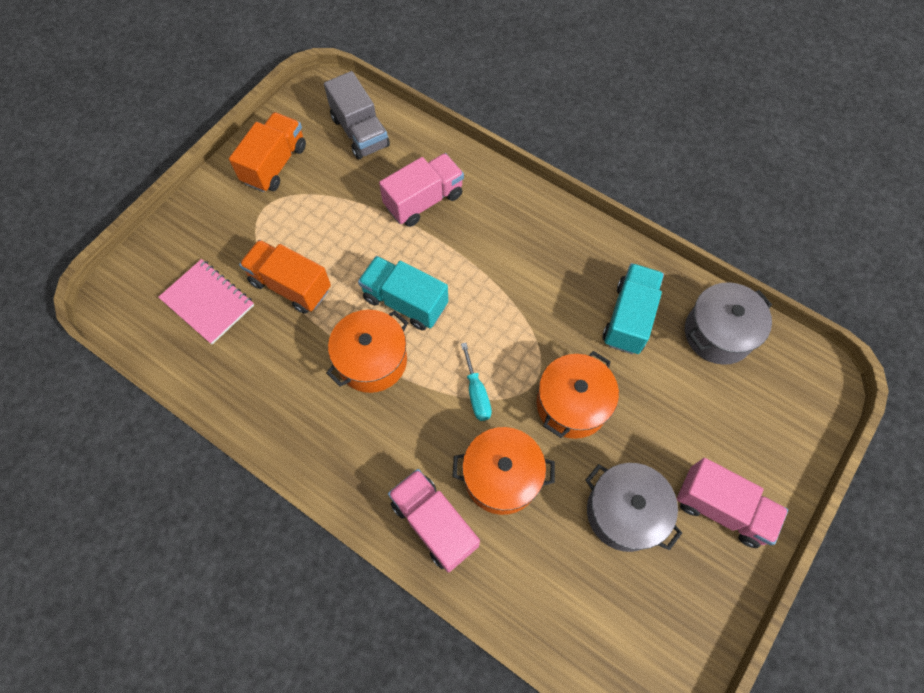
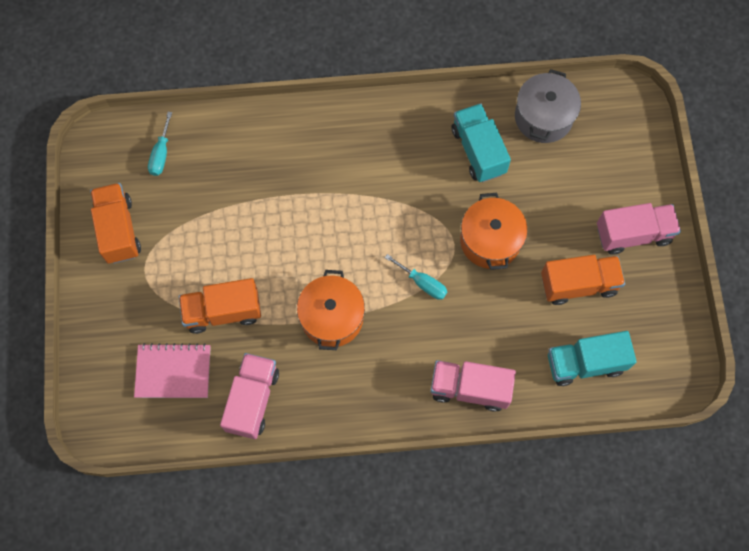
camera: 40 degrees left, 5 degrees up
grey truck [324,71,390,159] -> turquoise screwdriver [148,112,172,176]
turquoise truck [358,256,448,331] -> turquoise truck moved to [548,331,637,386]
pink truck [379,153,464,227] -> pink truck moved to [220,353,279,439]
orange pot [452,427,555,515] -> none
grey pot [585,463,682,552] -> orange truck [541,255,625,305]

